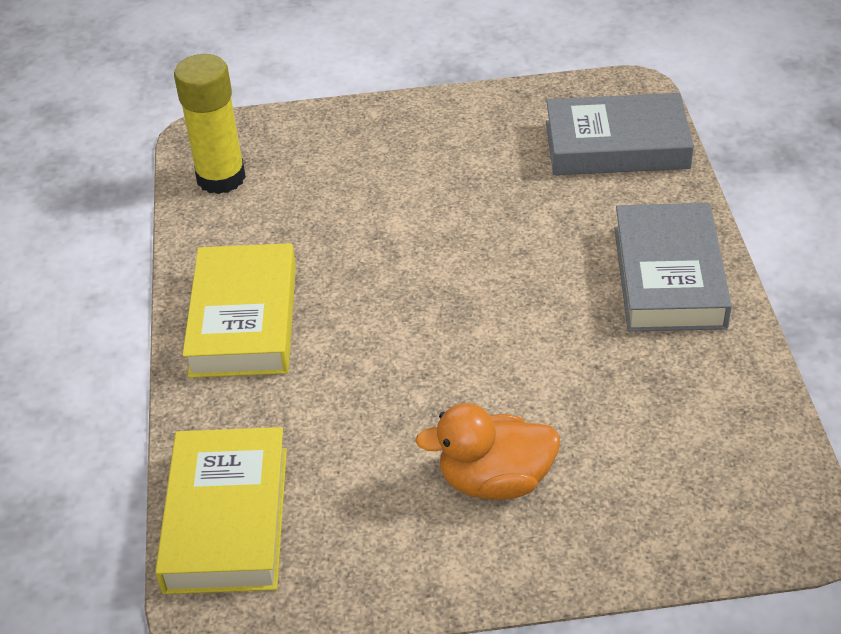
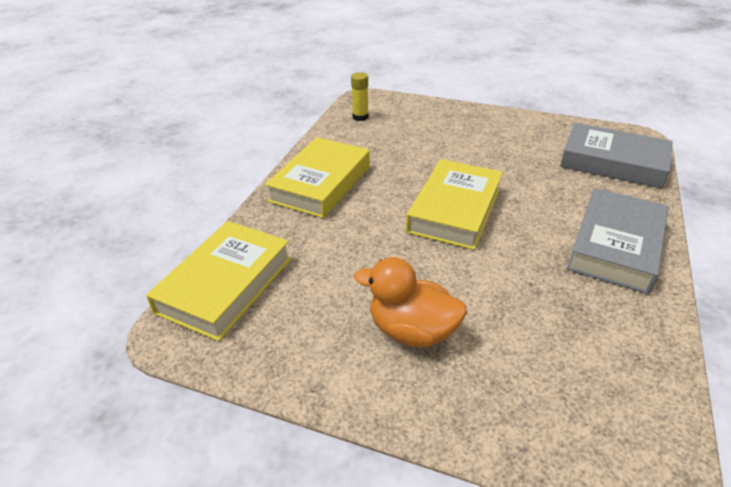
camera: 25 degrees right, 5 degrees down
yellow glue stick [174,54,246,194] -> yellow glue stick [351,72,369,121], size x0.55
none -> yellow book [406,159,503,250]

